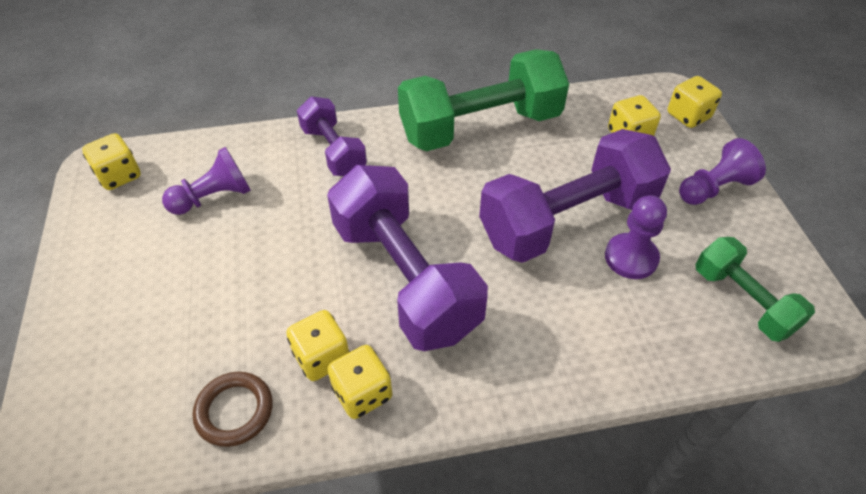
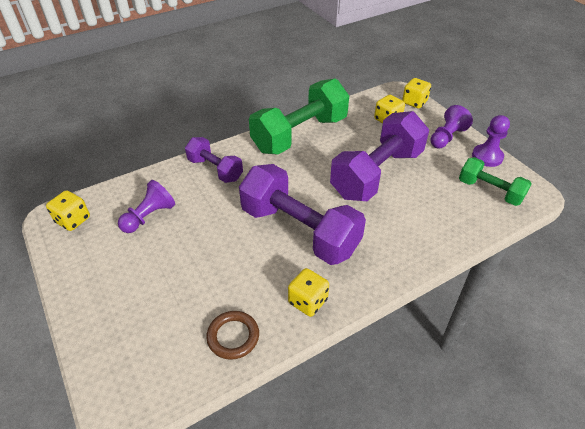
camera: 20 degrees left, 5 degrees down
yellow dice [287,310,350,381] -> none
purple pawn [605,195,667,279] -> purple pawn moved to [472,115,510,167]

